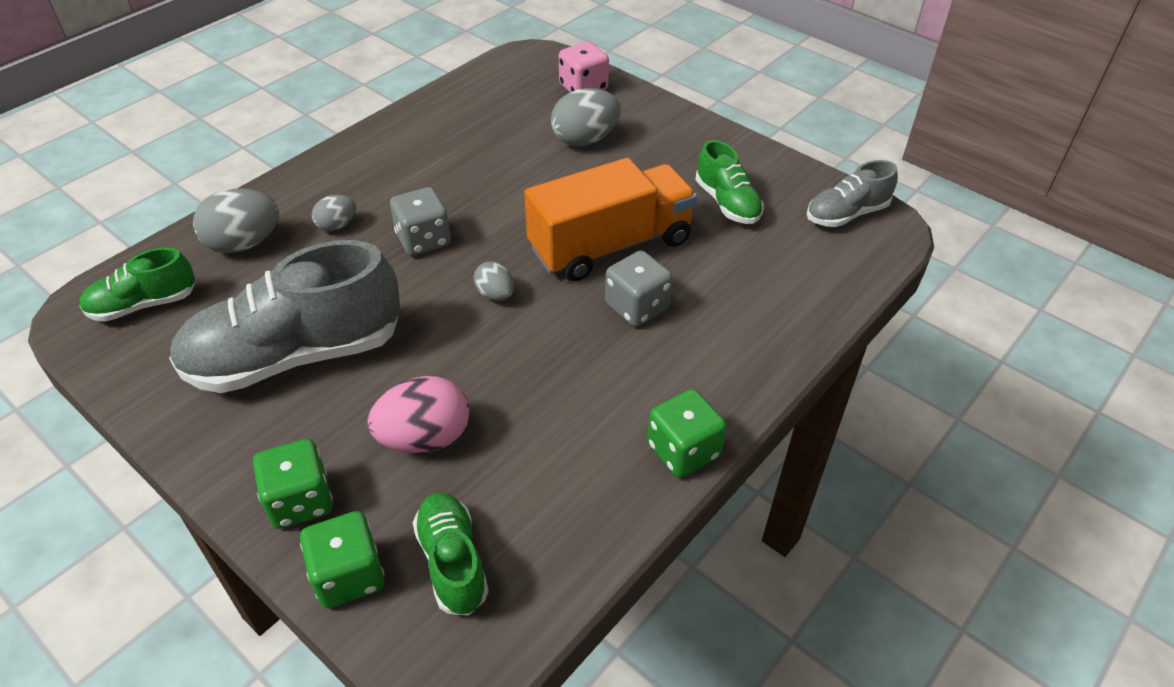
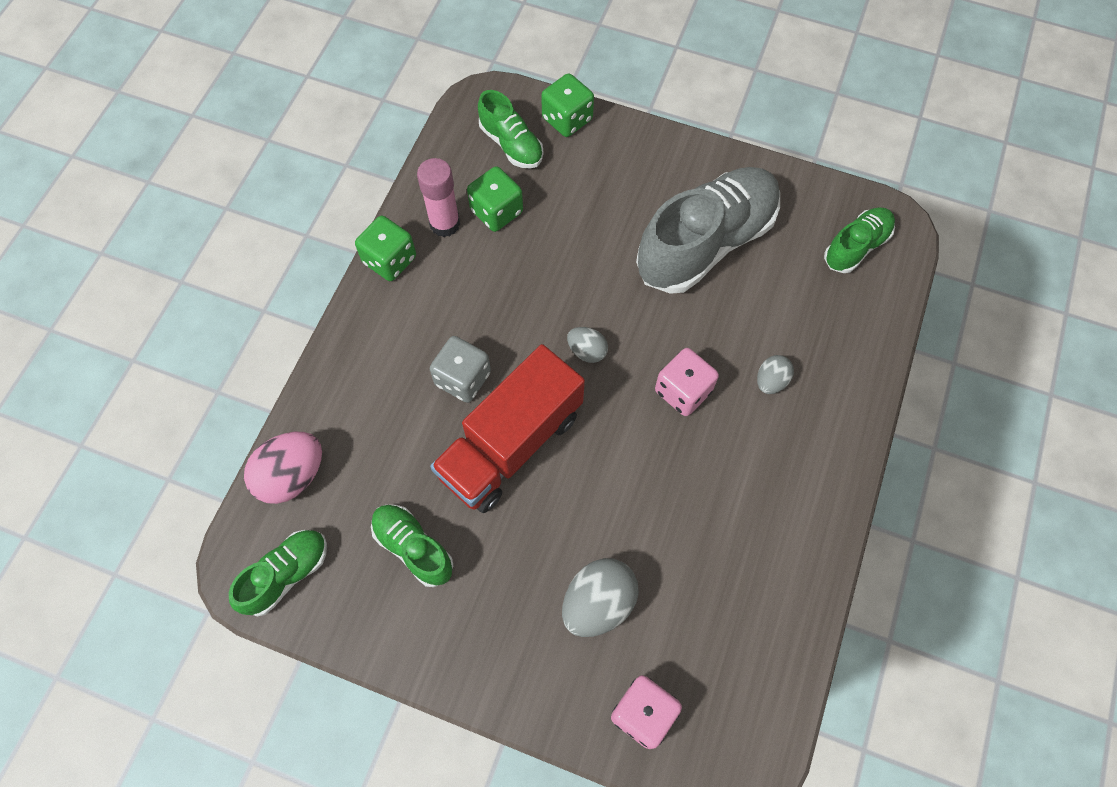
camera: 160 degrees right, 20 degrees up
grey egg [193,188,280,253] -> none
green dice [253,439,333,529] -> green dice moved to [467,166,523,232]
pink egg [367,376,470,453] -> pink egg moved to [244,432,322,504]
grey dice [390,187,451,256] -> pink dice [655,348,719,416]
orange truck [524,158,697,281] -> red truck [430,344,585,513]
grey shoe [807,160,898,227] -> green shoe [229,530,327,616]
none -> pink glue stick [417,158,460,237]

